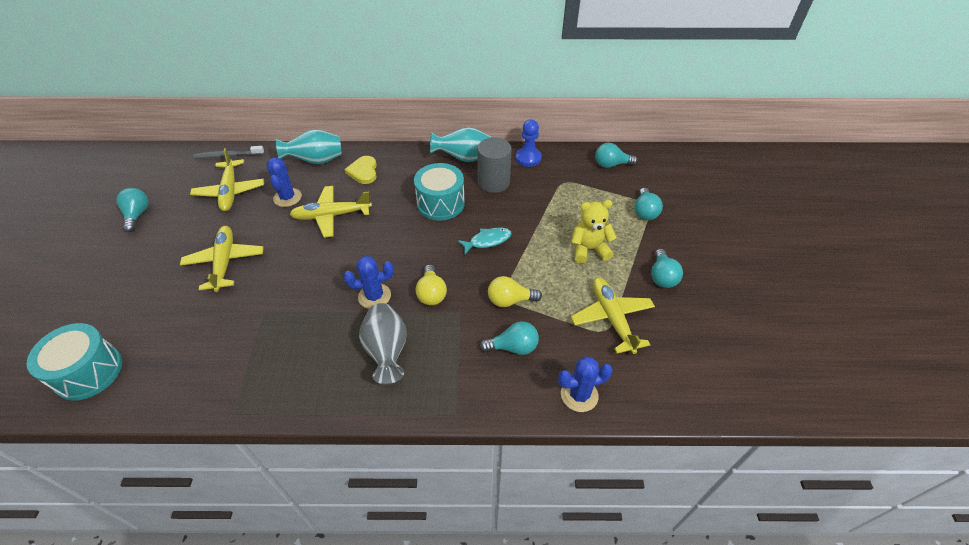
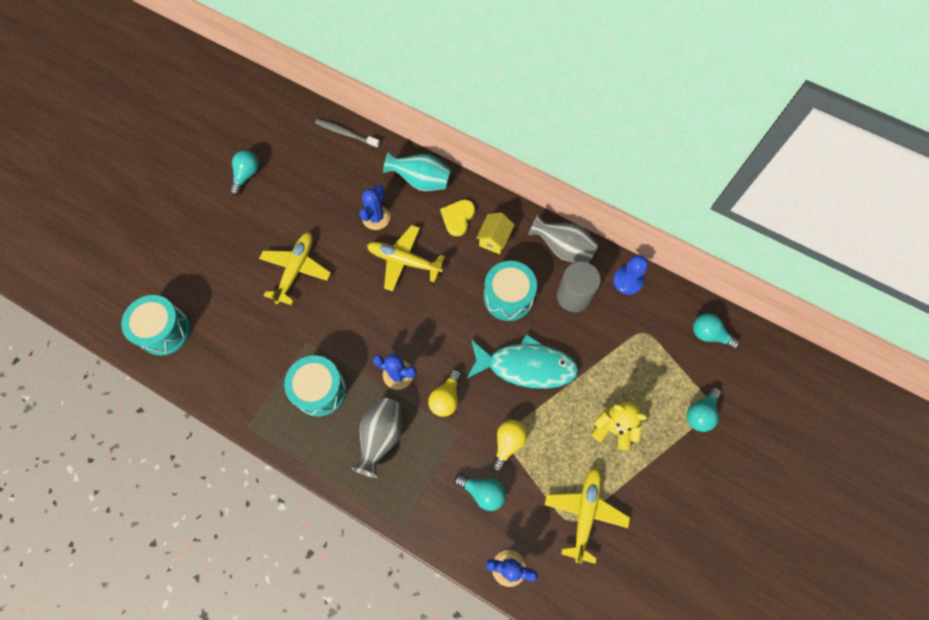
camera: 30 degrees right, 20 degrees up
yellow plane [190,148,264,211] -> none
turquoise vase [430,127,492,162] -> grey vase [528,214,598,263]
turquoise fish [457,227,512,254] -> turquoise fish [467,334,579,389], size x1.95
yellow light bulb [488,276,542,307] -> yellow light bulb turned 90 degrees clockwise [492,420,527,472]
turquoise light bulb [651,249,683,288] -> none
none -> turquoise drum [284,355,347,417]
none -> yellow house [476,213,515,254]

